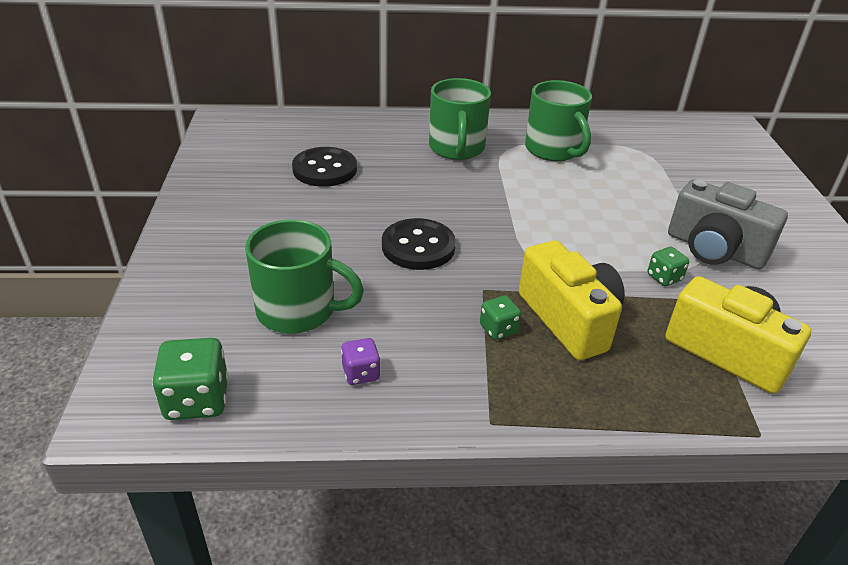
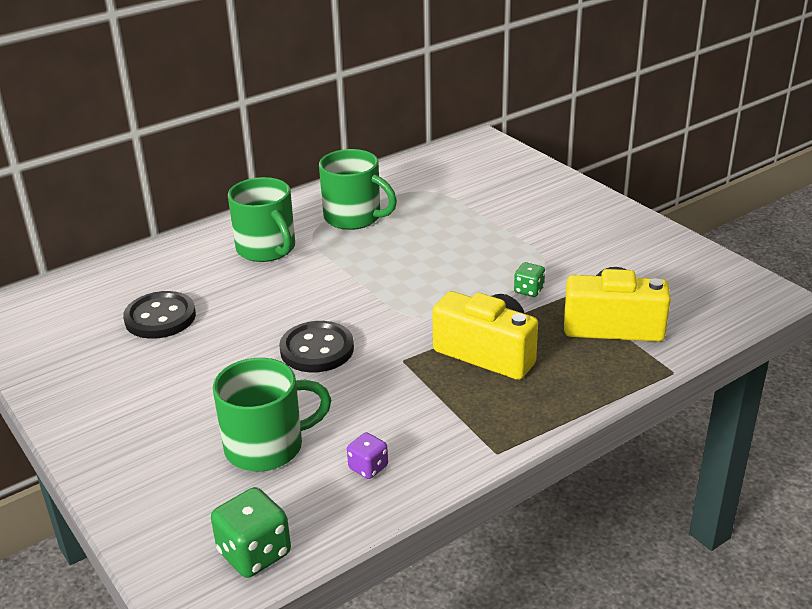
camera: 30 degrees left, 5 degrees down
green dice [480,295,521,340] -> none
grey camera [668,179,788,269] -> none

